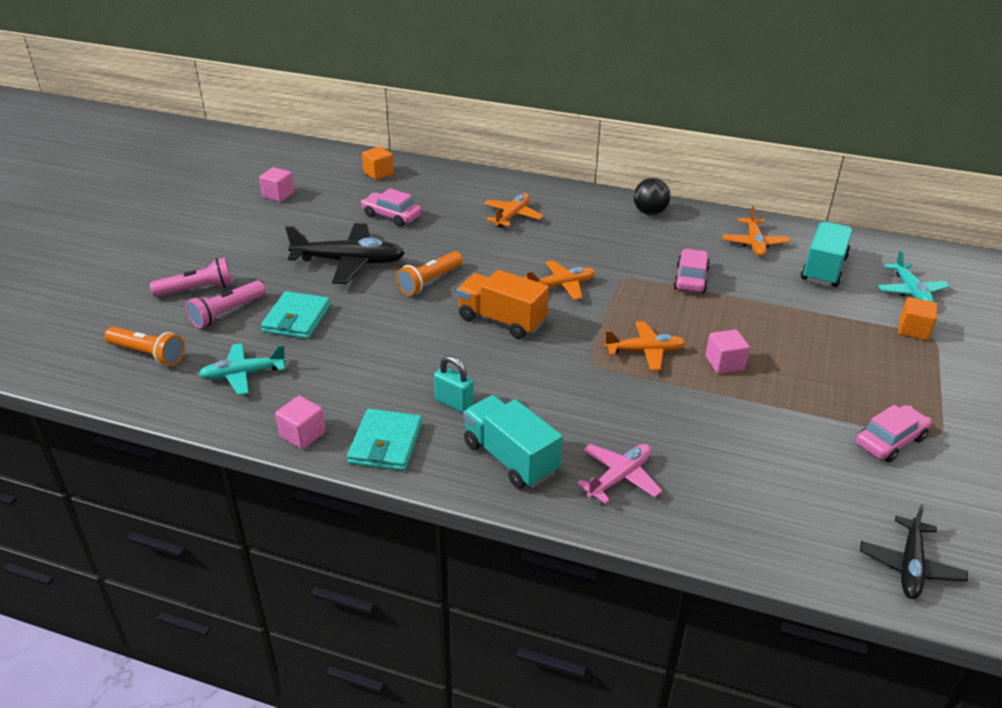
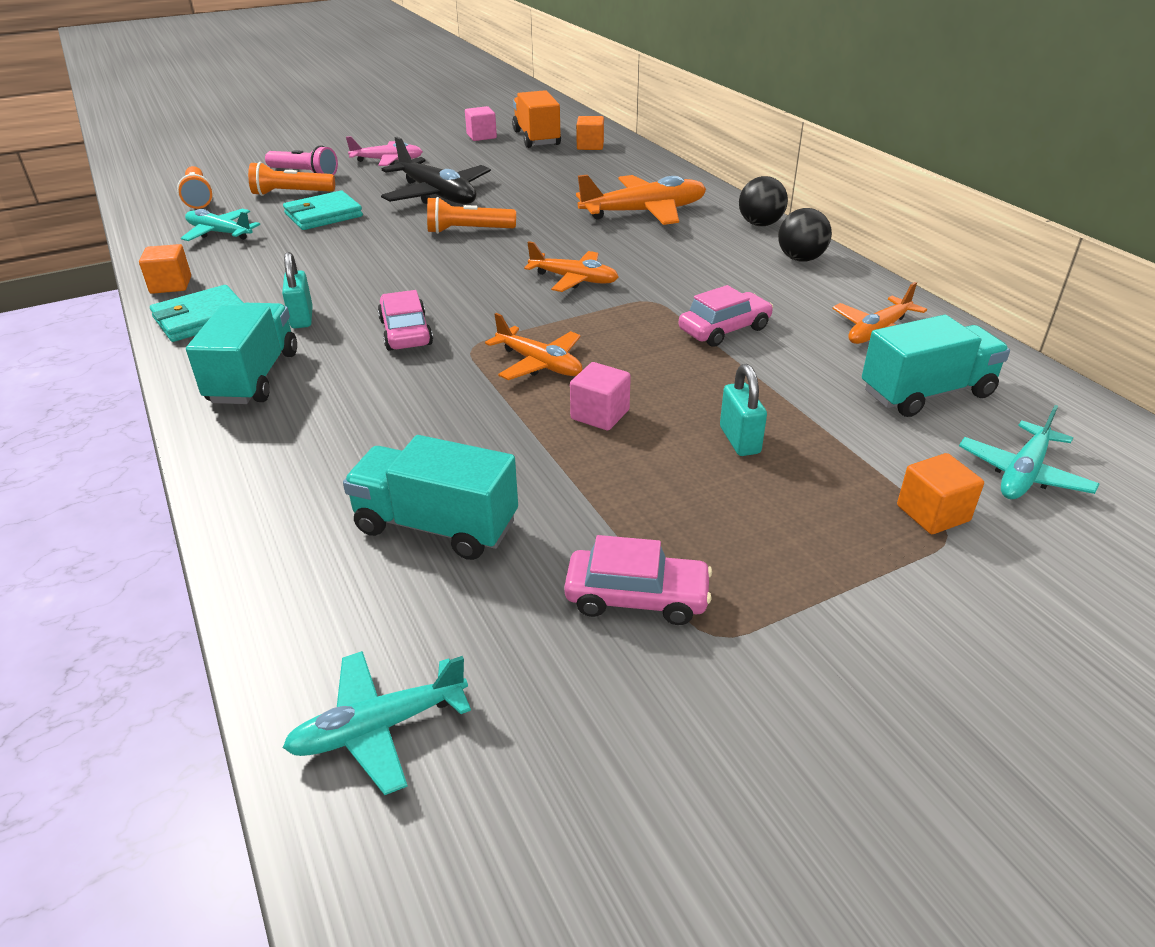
camera: 45 degrees right, 0 degrees up
pink flashlight [186,281,266,328] -> orange flashlight [248,162,335,196]
pink cube [275,396,326,449] -> orange cube [139,244,191,294]
pink car [361,189,421,227] -> pink car moved to [378,290,433,351]
orange truck [457,270,549,339] -> orange truck moved to [512,90,561,148]
orange plane [484,193,544,228] -> orange plane [576,175,706,225], size x1.60
pink plane [577,444,662,504] -> pink plane moved to [346,137,423,166]
black plane [860,504,968,599] -> turquoise plane [283,651,471,795]
none -> turquoise truck [343,435,518,560]
none -> turquoise padlock [720,364,767,456]
none -> black ball [739,176,788,226]

